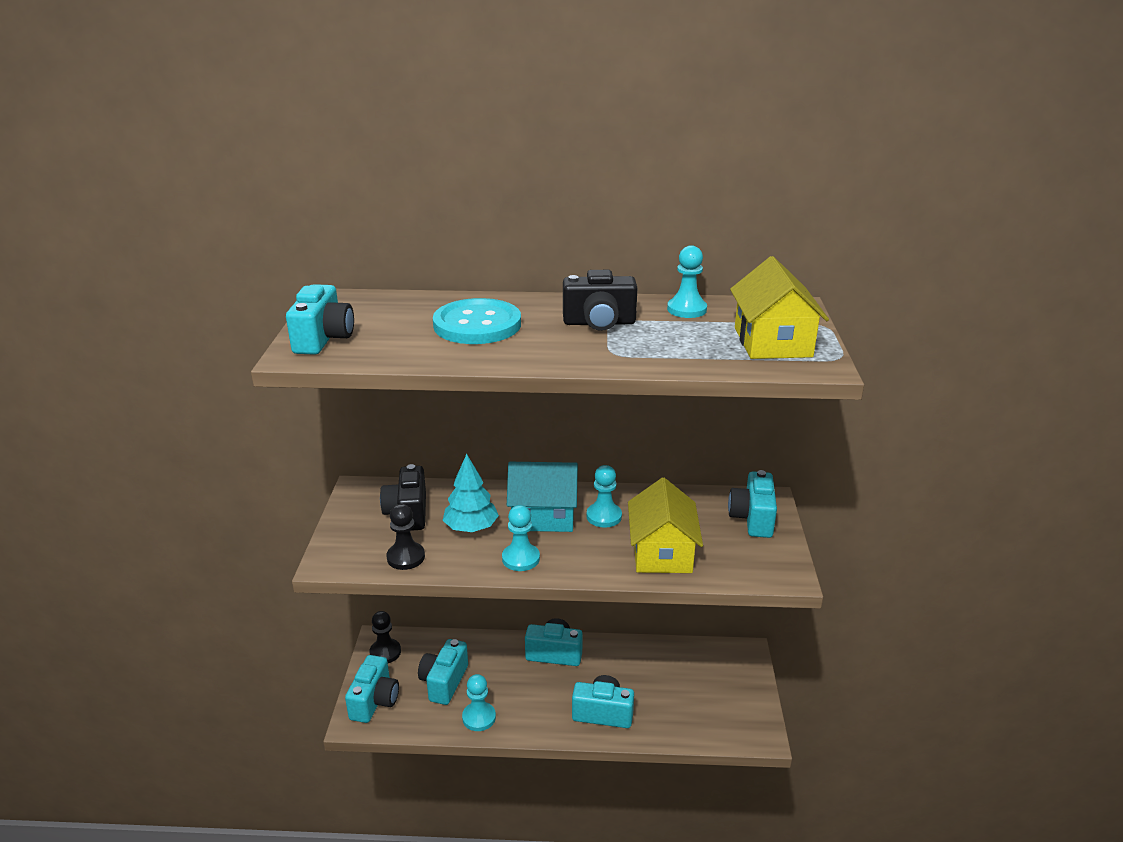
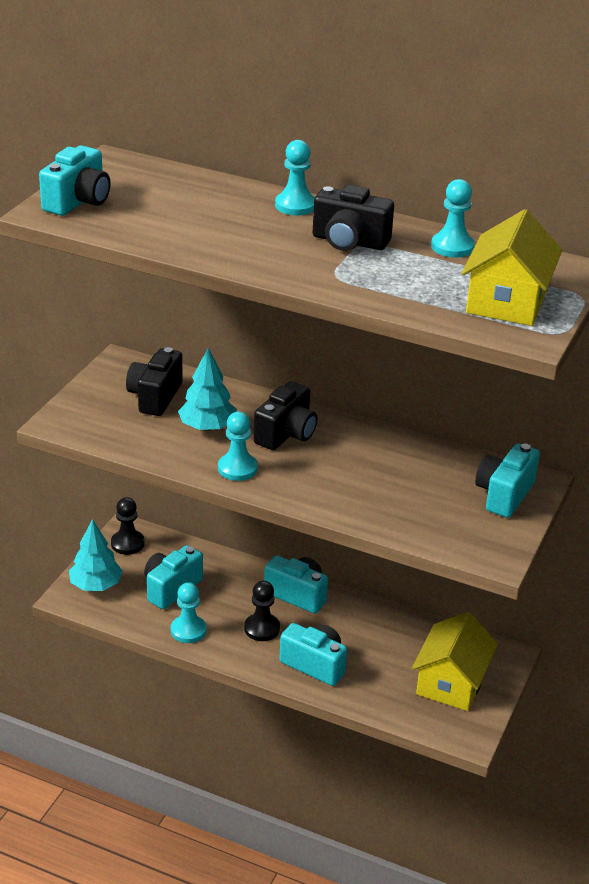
camera: 20 degrees right, 5 degrees up
turquoise camera [345,655,399,723] -> turquoise tree [69,519,123,591]
black pawn [386,504,425,570] -> black pawn moved to [244,581,280,641]
turquoise button [433,298,521,344] -> none
turquoise house [507,462,578,532] -> black camera [254,382,317,450]
turquoise pawn [587,465,622,528] -> turquoise pawn moved to [275,140,315,215]
yellow house [628,477,703,573] -> yellow house moved to [412,612,498,711]

